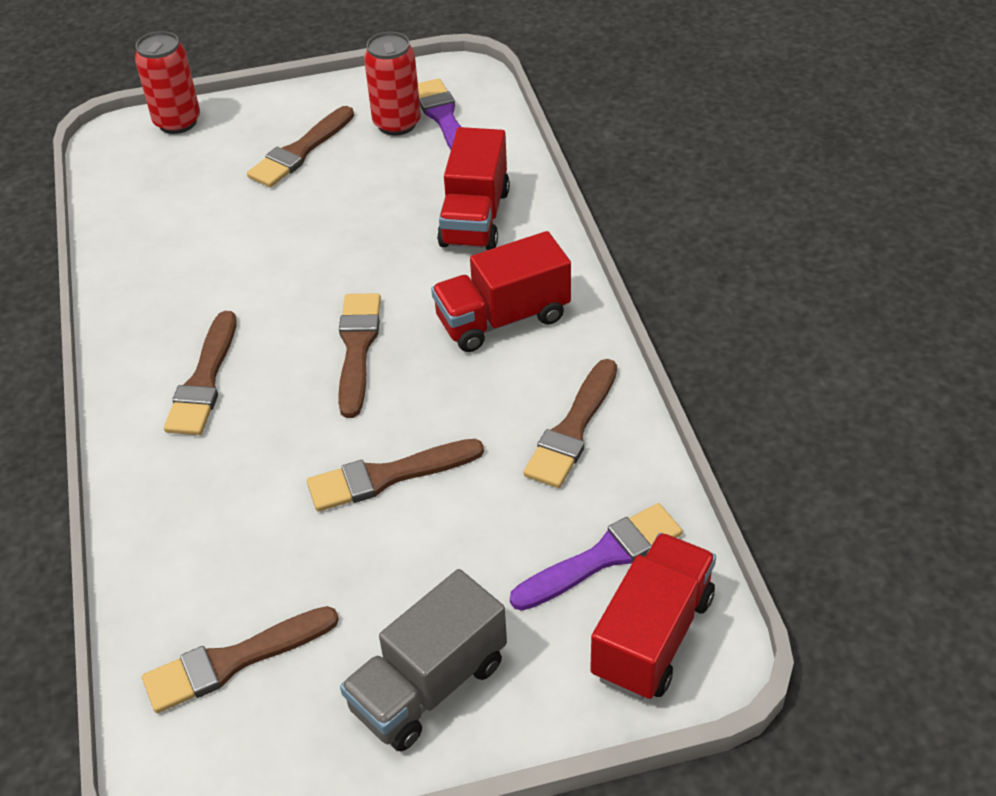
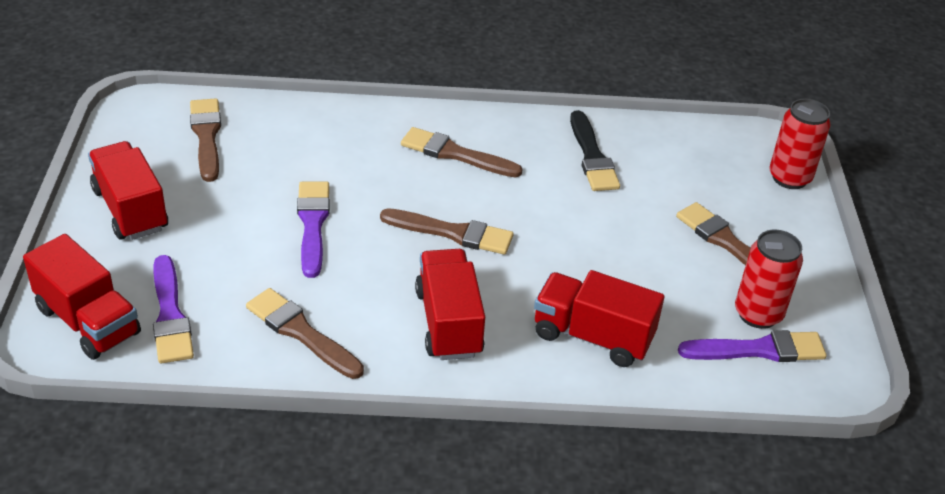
camera: 100 degrees right, 5 degrees down
brown brush [307,439,484,511] -> purple brush [297,181,330,278]
grey truck [340,569,507,751] -> red truck [88,141,168,240]
none -> black brush [570,110,620,191]

